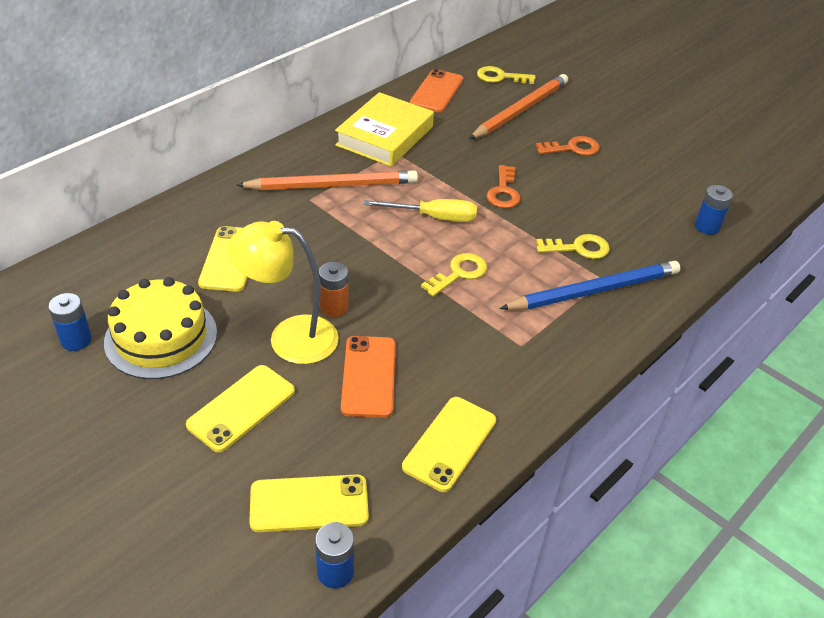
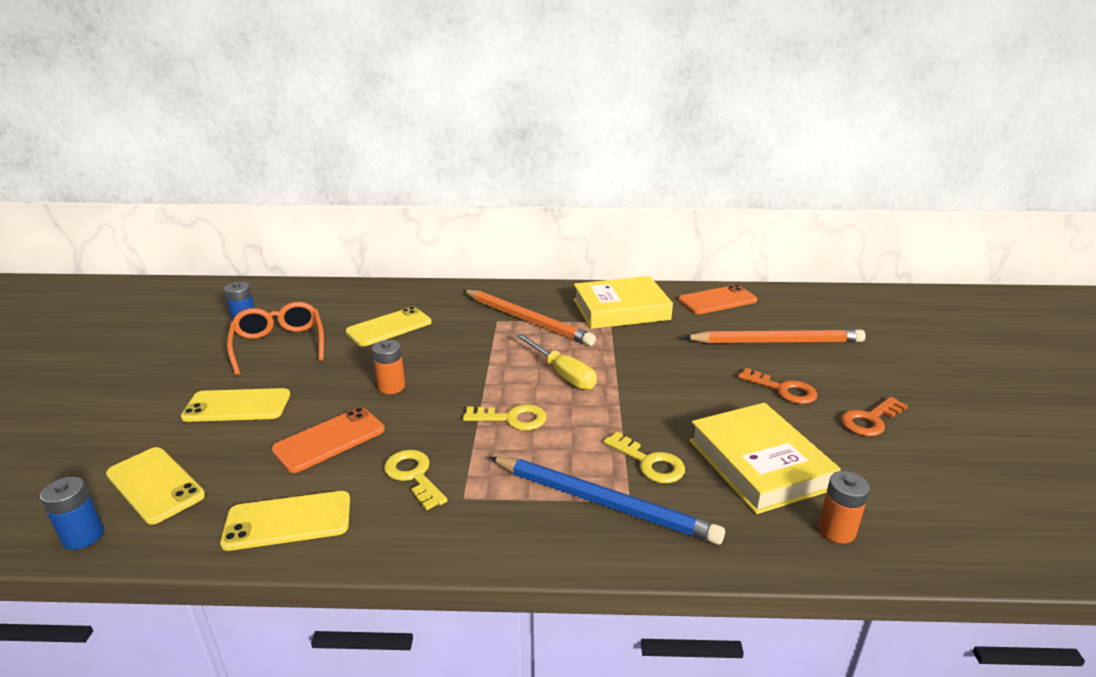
camera: 50 degrees right, 15 degrees down
yellow cake [104,277,217,379] -> orange glasses [227,302,324,375]
yellow lamp [228,221,339,364] -> none
yellow key [477,66,536,84] -> yellow key moved to [384,450,448,511]
orange key [487,165,521,208] -> orange key moved to [840,397,908,436]
blue battery [695,185,733,235] -> orange battery [818,471,870,544]
none -> yellow book [689,403,841,514]

